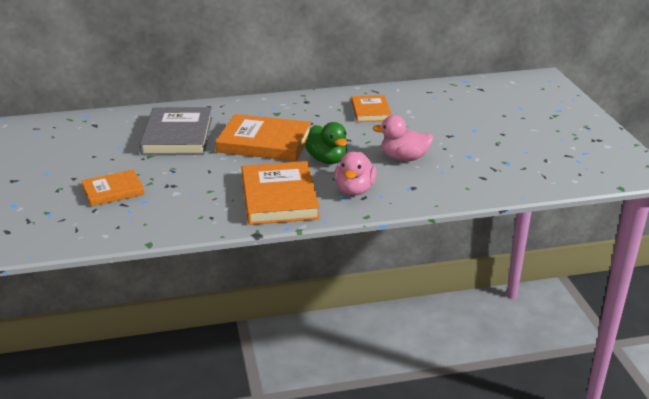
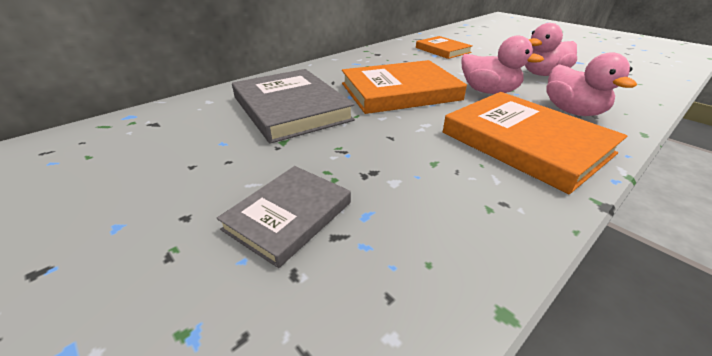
camera: 30 degrees left, 5 degrees up
orange book [81,169,144,206] -> grey book [217,166,351,268]
green duck [305,122,348,164] -> pink duck [461,36,544,94]

